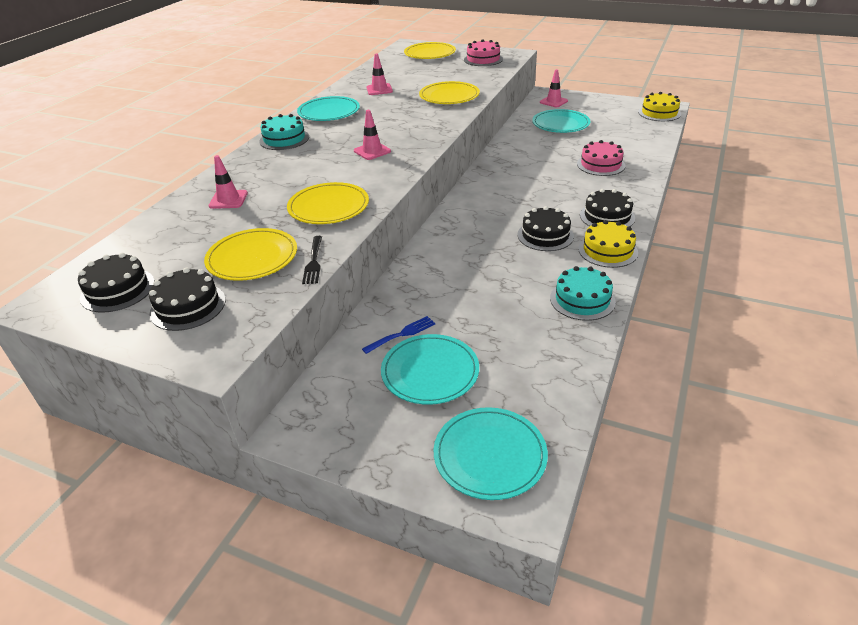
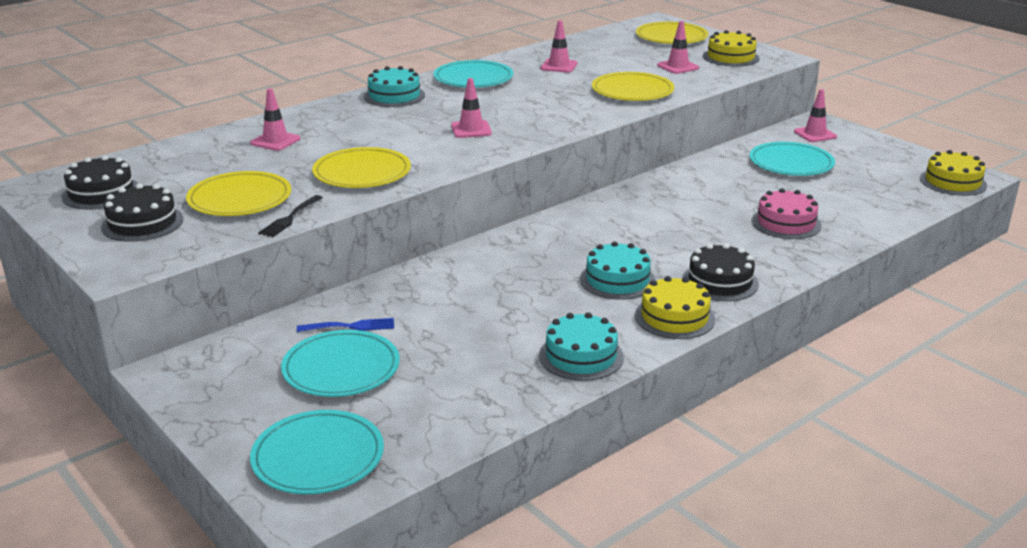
camera: 25 degrees right, 10 degrees down
pink cake [464,39,503,66] -> yellow cake [703,30,759,67]
black cake [517,206,574,251] -> turquoise cake [580,241,655,300]
none -> pink traffic cone [657,21,699,74]

